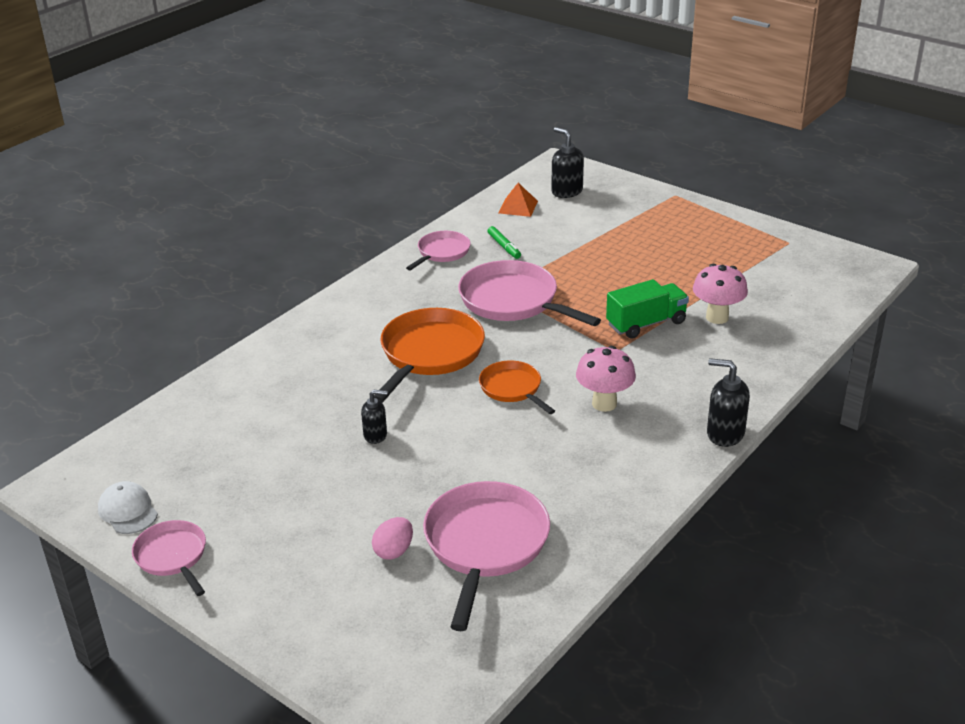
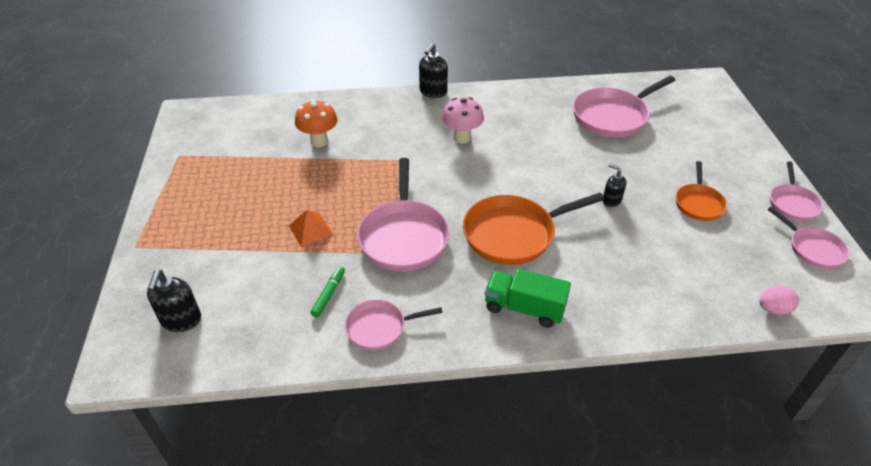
camera: 135 degrees left, 10 degrees up
white cap [98,481,158,534] -> pink pan [767,207,850,269]
pink egg [372,517,413,560] -> pink egg moved to [759,286,799,315]
orange pan [479,361,555,414] -> orange pan moved to [676,161,727,221]
orange pyramid [499,183,538,217] -> orange pyramid moved to [289,210,333,247]
green truck [606,279,689,339] -> green truck moved to [485,269,571,328]
pink mushroom [693,264,748,324] -> orange mushroom [295,99,338,147]
black soap dispenser [707,358,750,447] -> black soap dispenser turned 45 degrees clockwise [419,43,448,98]

